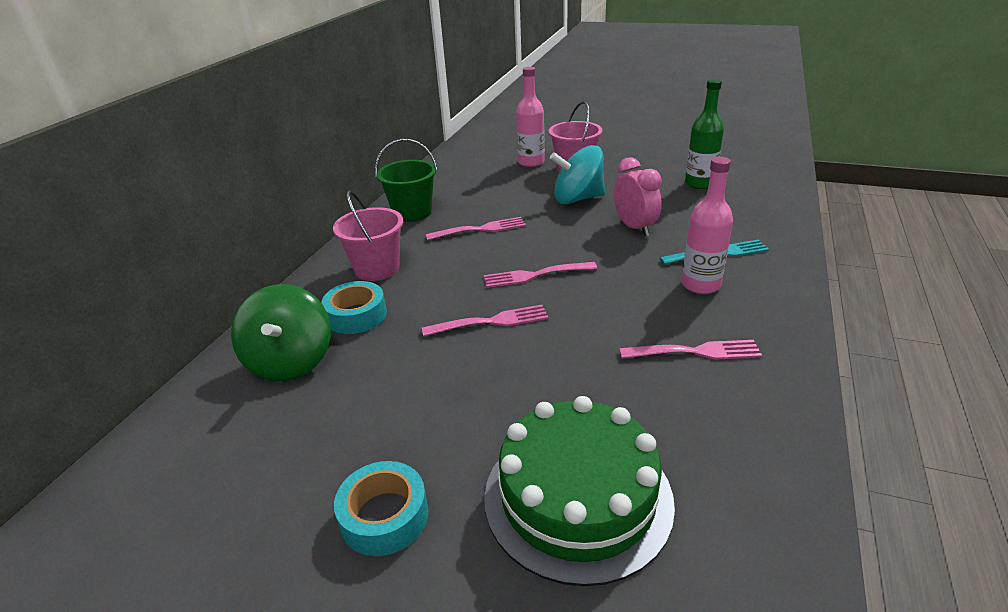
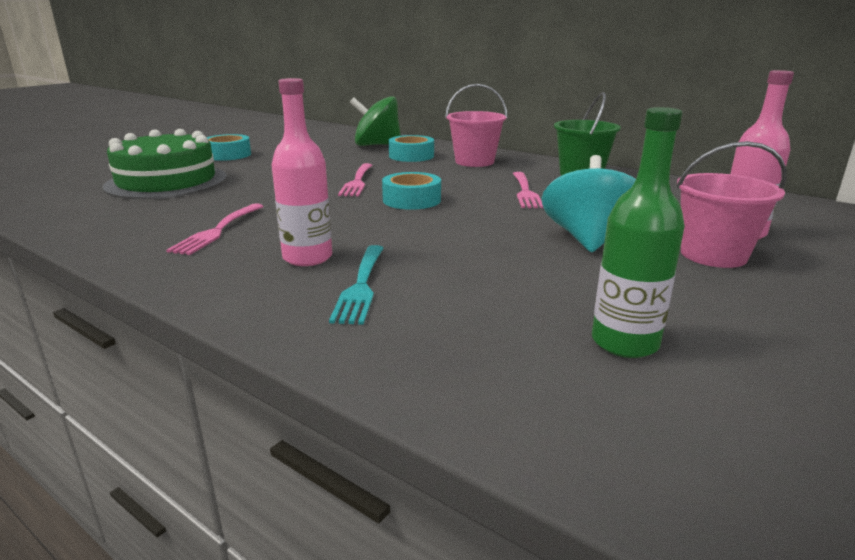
camera: 105 degrees right, 10 degrees down
pink fork [484,262,597,288] -> turquoise tape [382,172,441,210]
pink clock [614,157,662,236] -> none

